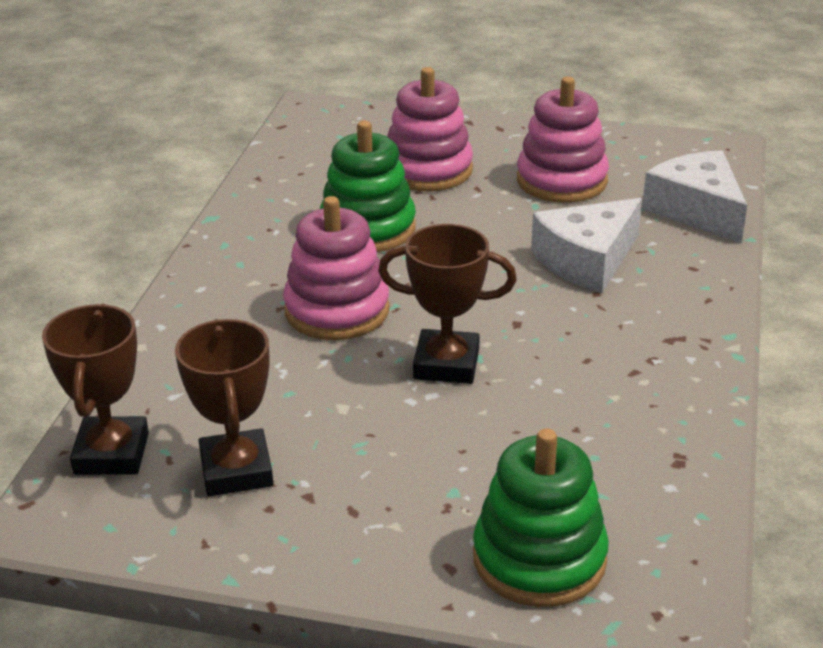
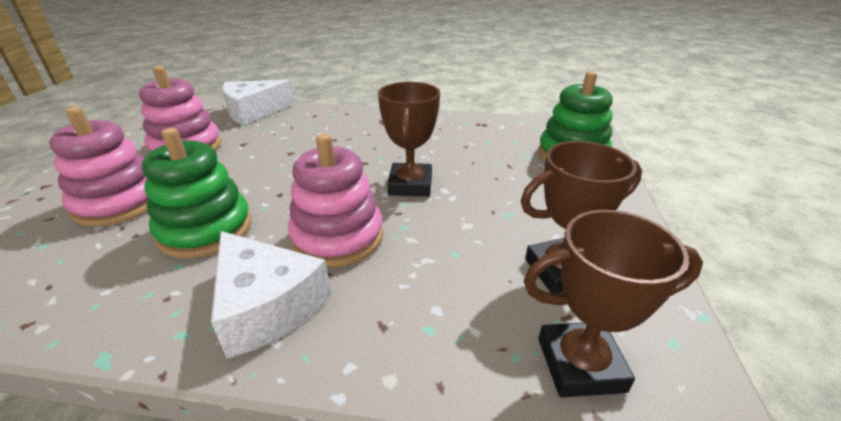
camera: 95 degrees left, 0 degrees up
white cheese [531,198,642,293] -> white cheese moved to [211,231,331,359]

